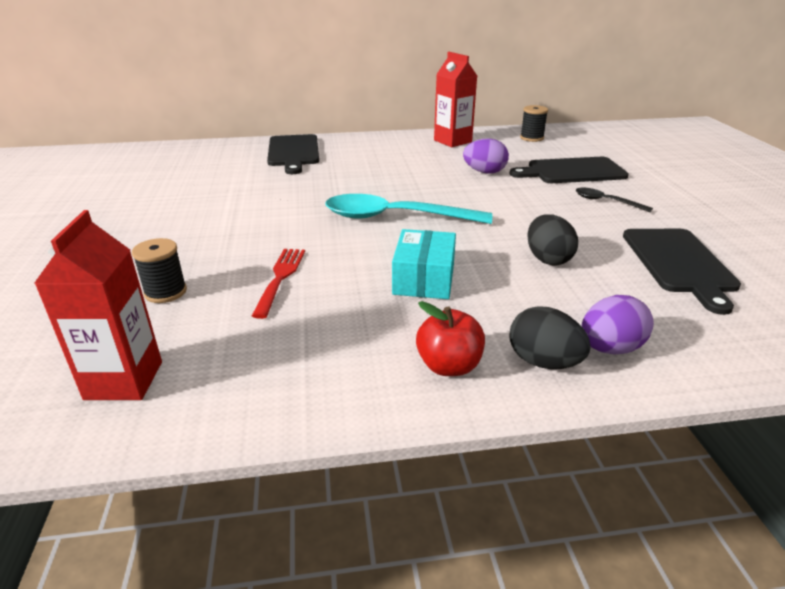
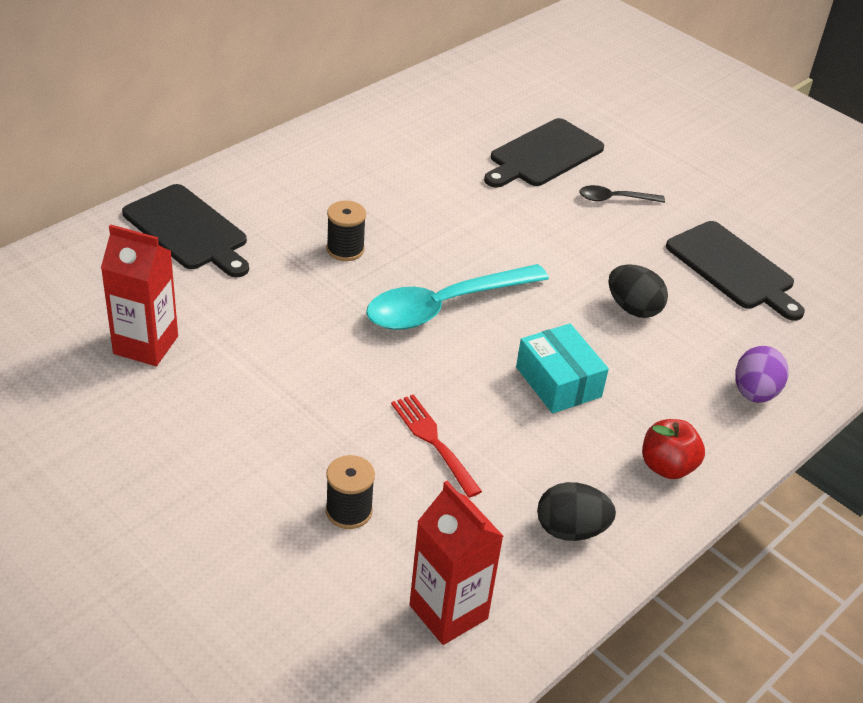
camera: 40 degrees left, 10 degrees up
red carton [434,52,477,147] -> red carton moved to [101,224,178,366]
purple egg [463,138,509,174] -> none
black egg [509,306,591,369] -> black egg moved to [537,482,616,541]
black spool [520,105,548,142] -> black spool moved to [326,201,366,261]

